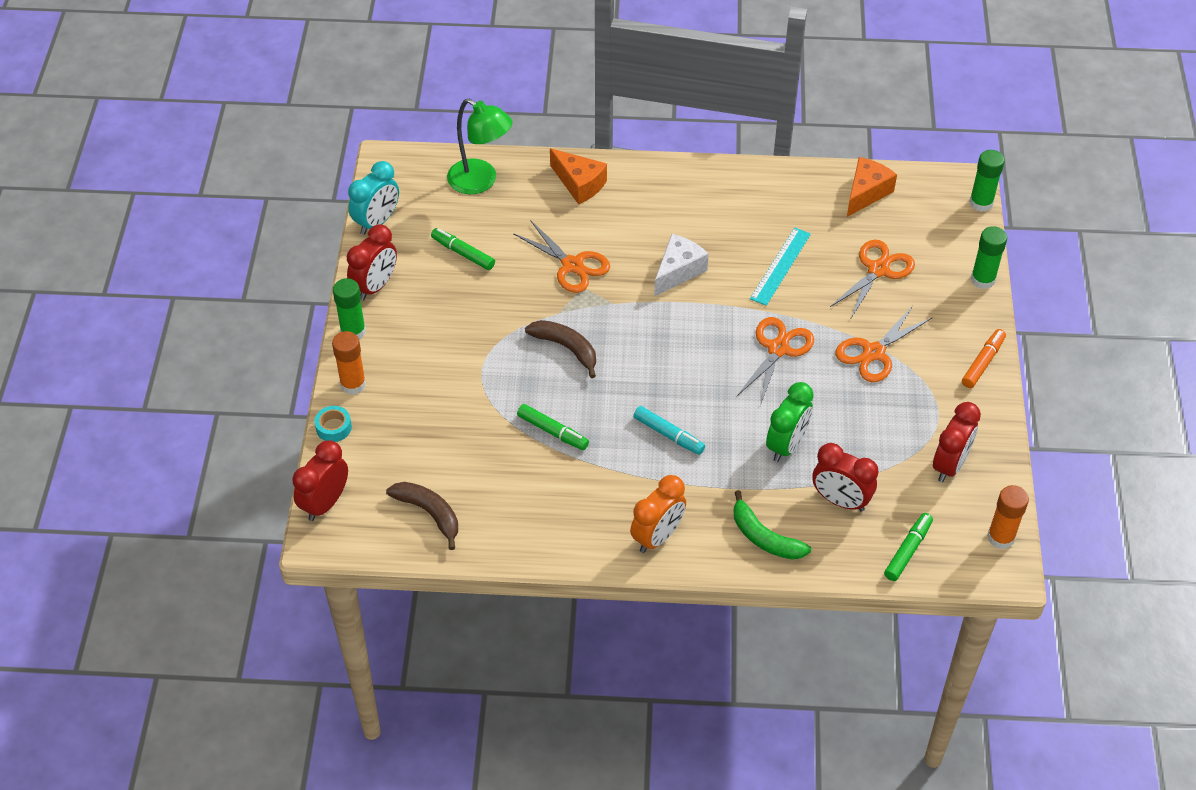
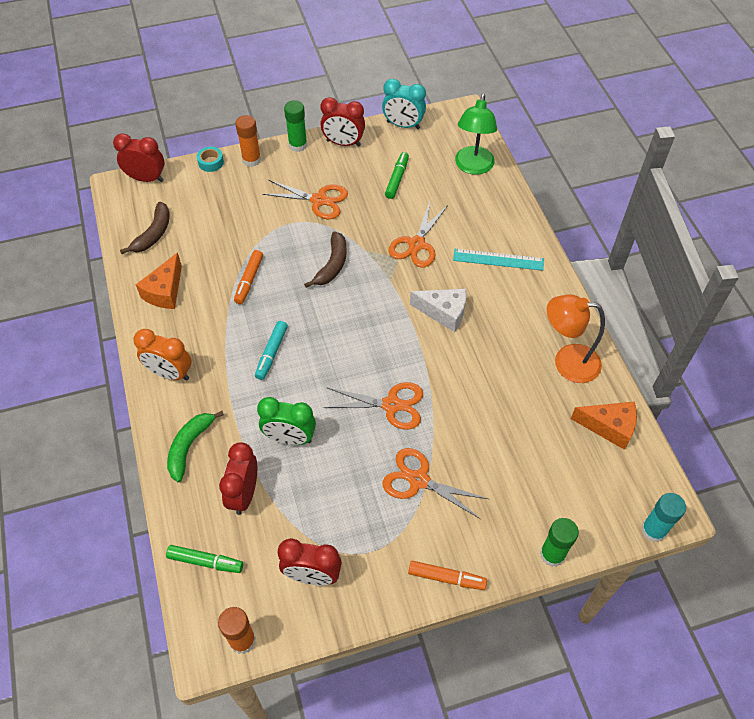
camera: 70 degrees right, 5 degrees up
green marker [517,404,589,450] -> orange marker [234,250,263,304]
orange cheese [550,148,607,205] -> orange cheese moved to [136,253,182,309]
turquoise ruler [750,228,811,306] -> turquoise ruler moved to [453,249,544,271]
orange scissors [830,240,915,320] -> orange scissors moved to [262,180,348,219]
green glue stick [969,150,1005,212] -> turquoise glue stick [641,493,686,542]
none -> orange lamp [547,294,605,383]

